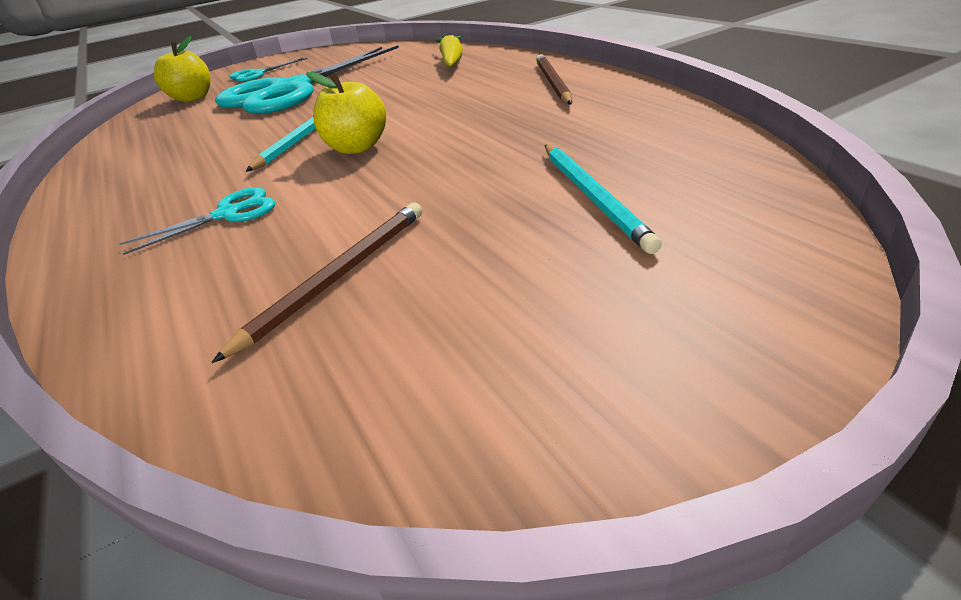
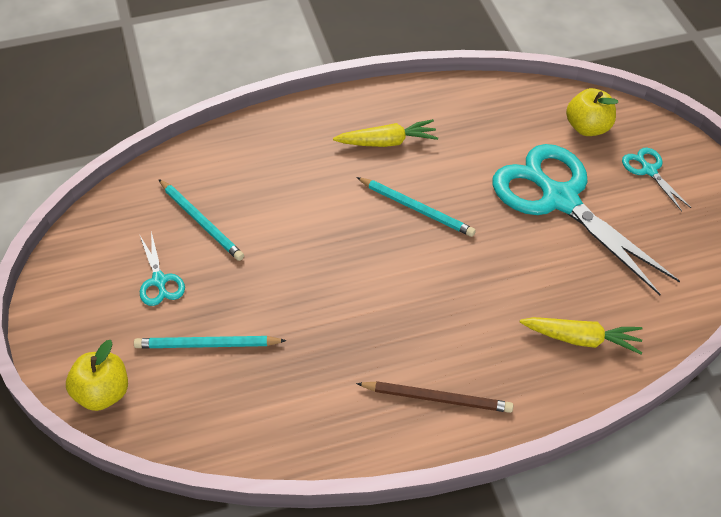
camera: 100 degrees right, 15 degrees up
turquoise scissors [119,187,275,255] -> turquoise scissors moved to [139,231,185,306]
brown pencil [211,202,422,363] -> turquoise pencil [158,179,244,261]
yellow apple [306,72,386,154] -> yellow apple moved to [66,340,128,411]
none -> yellow carrot [333,119,438,147]

